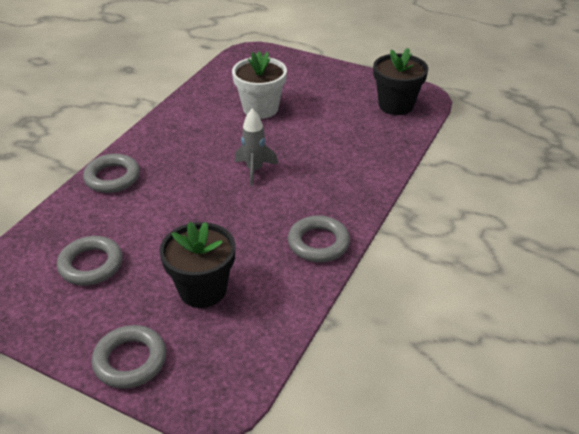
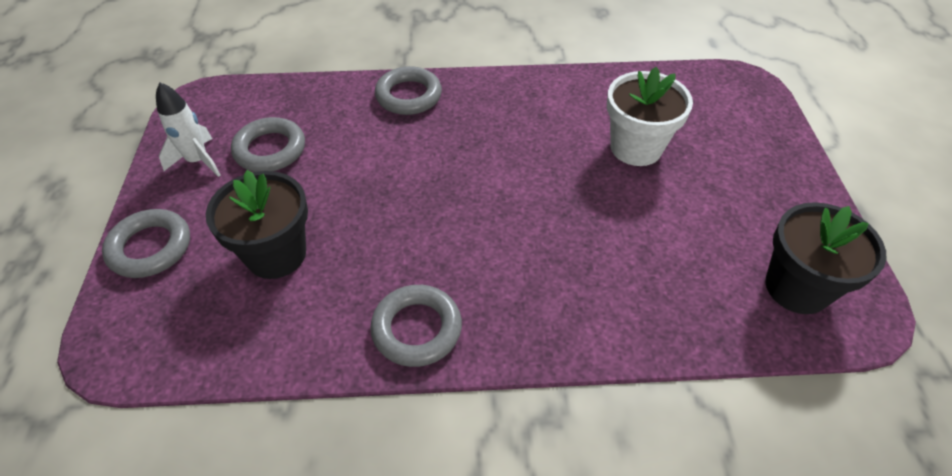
camera: 60 degrees right, 10 degrees up
grey rocket [235,108,278,186] -> none
none -> white rocket [156,82,220,177]

